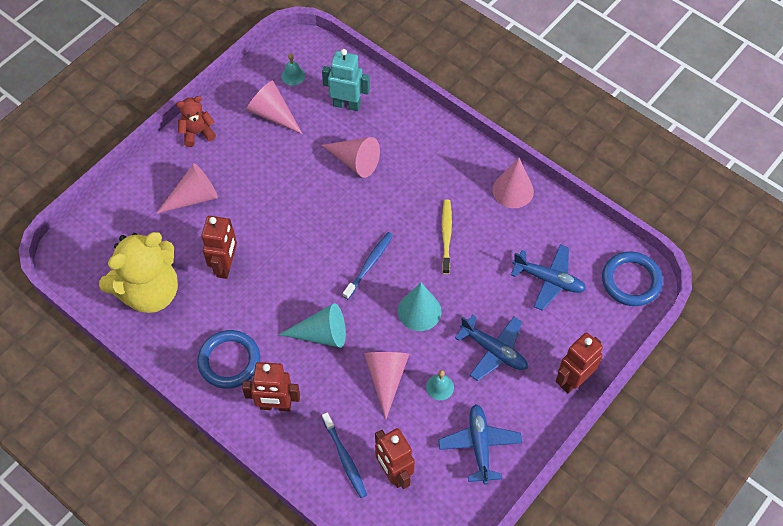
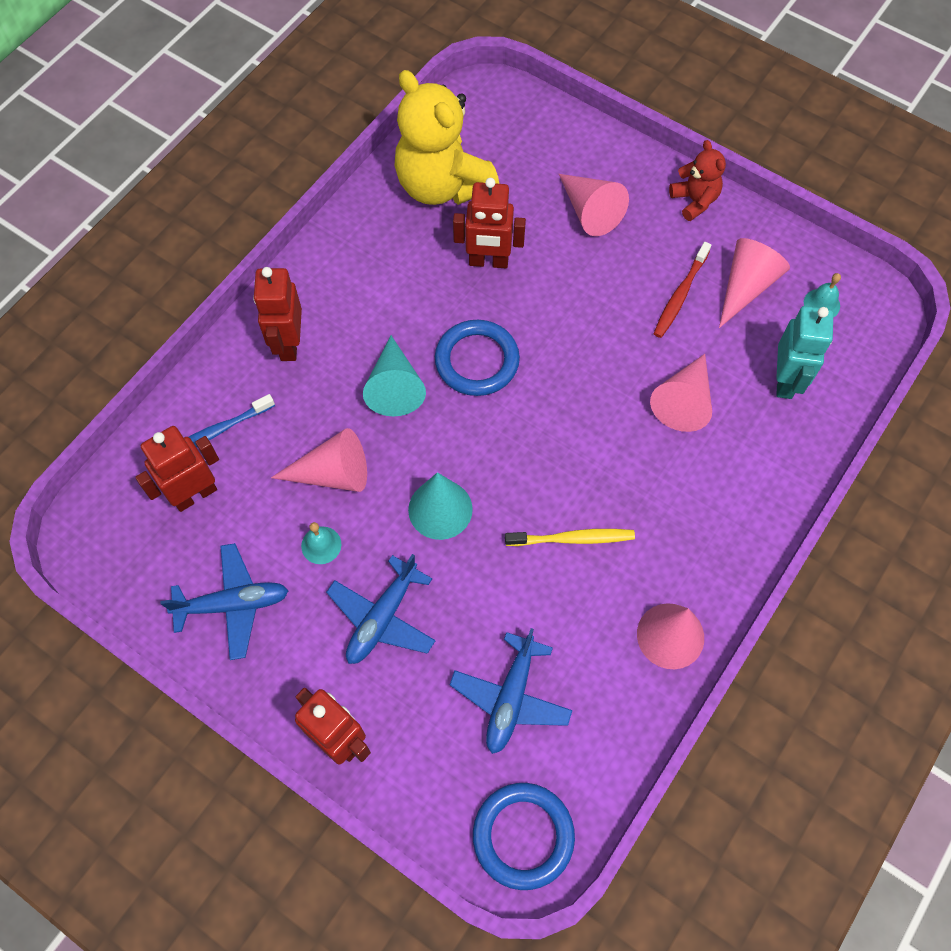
camera: 85 degrees right, 5 degrees up
blue ring [197,330,260,389] -> blue ring moved to [435,320,520,396]
blue toothbrush [343,232,393,299] -> none
none -> red toothbrush [653,242,711,338]

